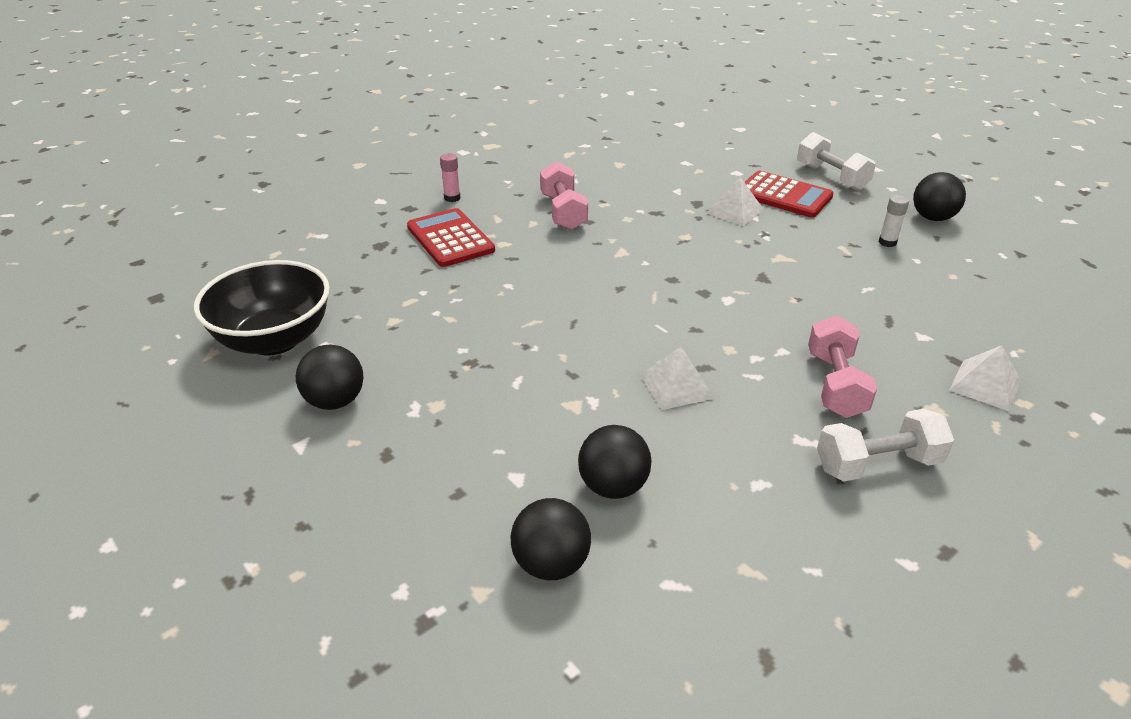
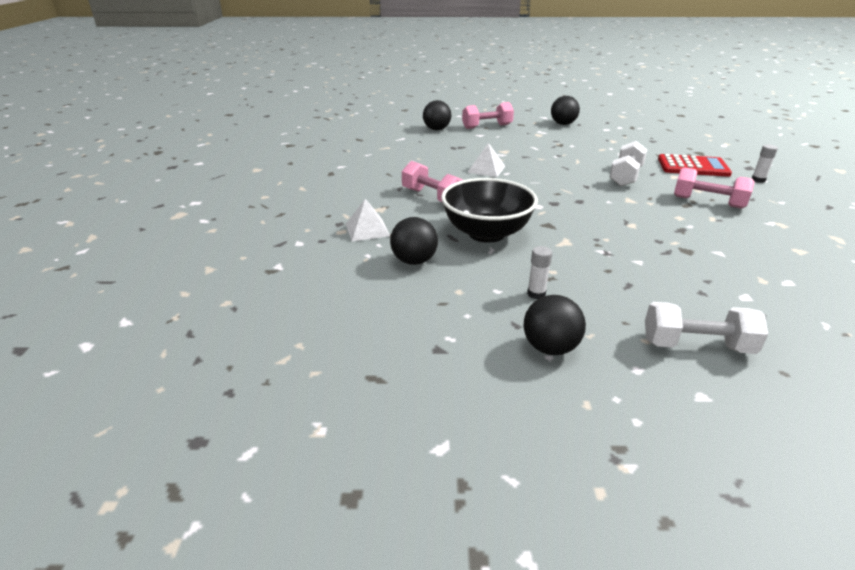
camera: 130 degrees right, 5 degrees down
black bowl [194,260,330,356] -> black bowl moved to [441,178,538,243]
pink glue stick [440,153,461,202] -> white glue stick [752,144,778,183]
black ball [578,425,652,499] -> black ball moved to [390,217,438,265]
white pyramid [706,177,764,226] -> none
red calculator [744,171,834,217] -> none
white dumbbell [817,409,954,482] -> white dumbbell moved to [610,141,647,186]
none -> pink dumbbell [462,102,514,129]

